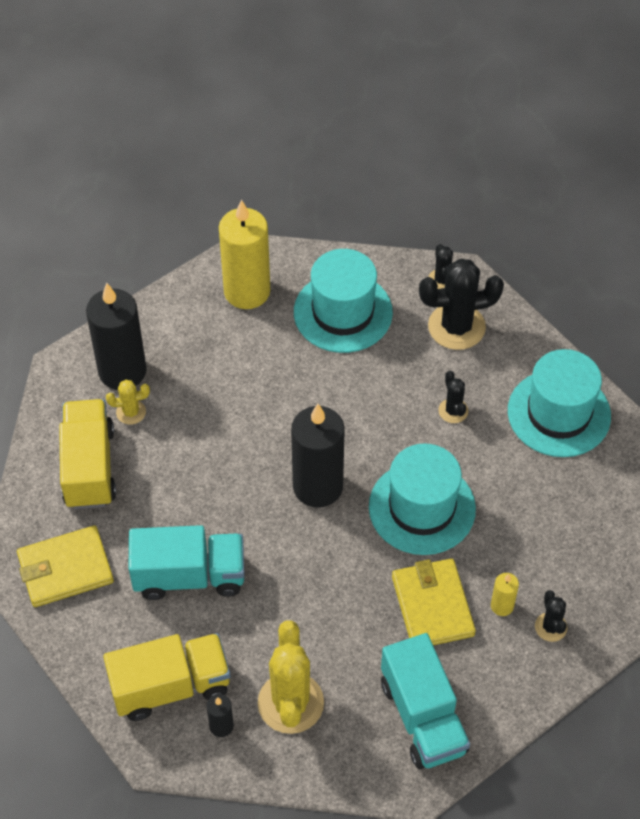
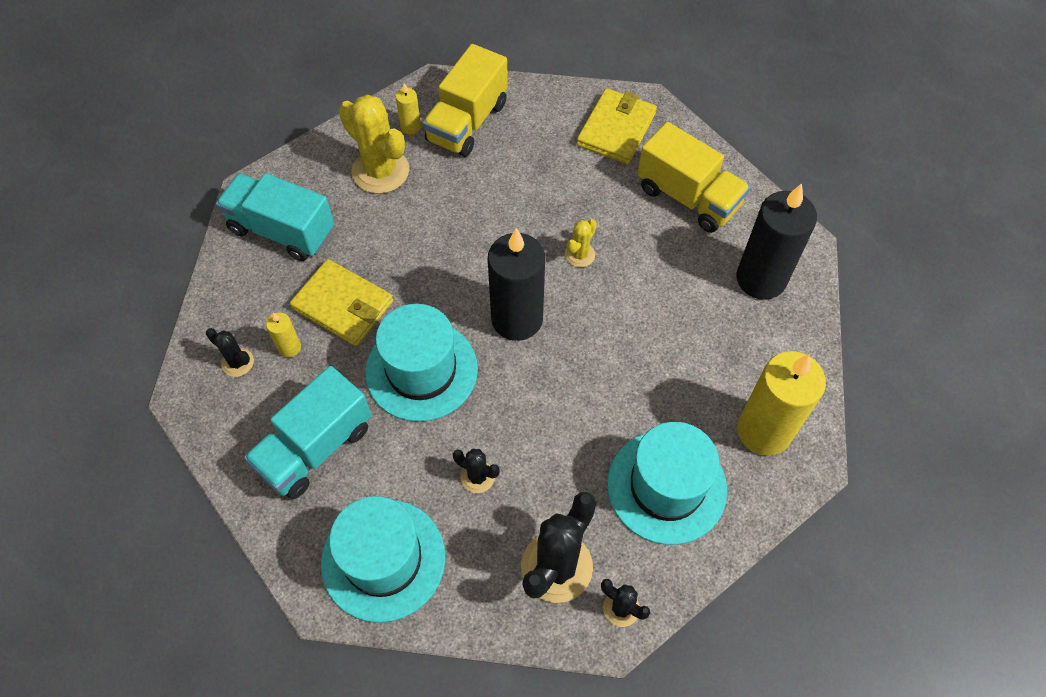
camera: 135 degrees right, 5 degrees up
yellow cactus [106,380,150,425] -> yellow cactus moved to [565,219,597,267]
turquoise truck [129,525,245,600] -> turquoise truck moved to [244,366,371,499]
black candle [206,694,234,737] -> yellow candle [396,83,421,134]

